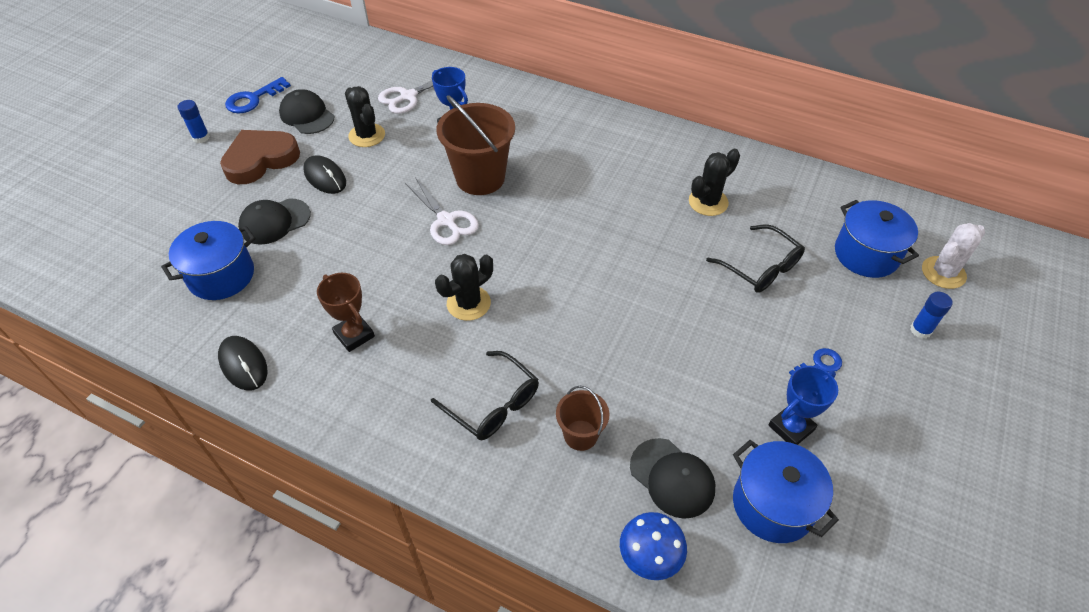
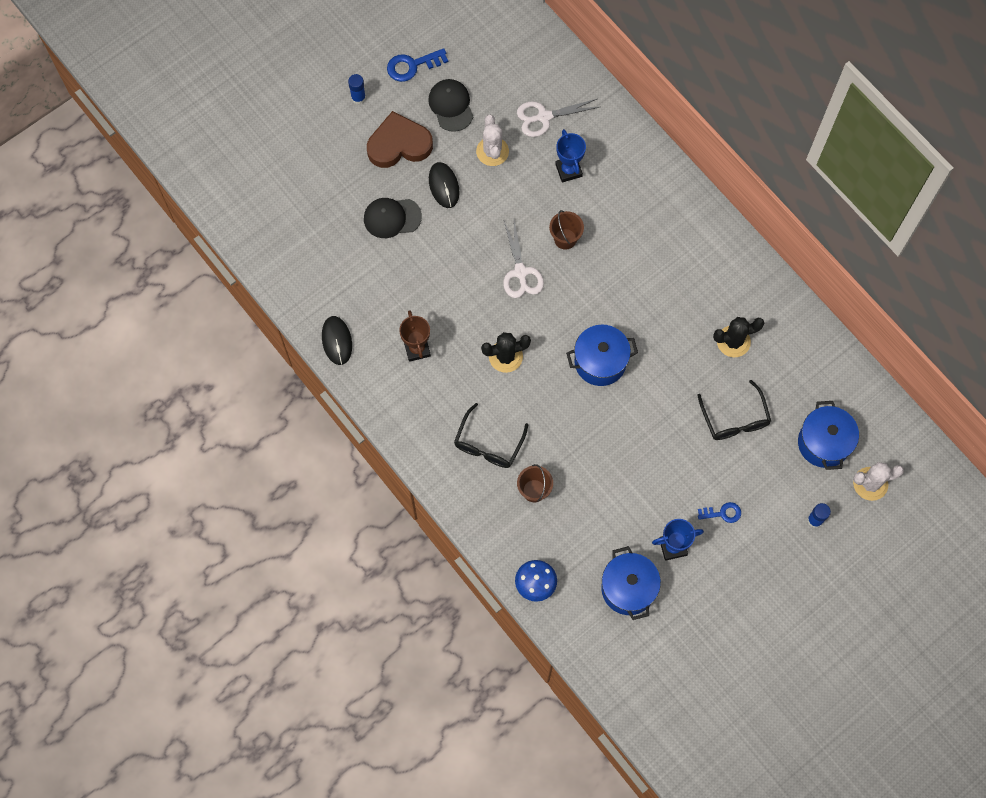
camera: 25 degrees right, 20 degrees up
blue pot [161,221,256,300] -> blue pot moved to [566,325,638,386]
black cactus [345,86,385,147] -> white cactus [476,114,509,166]
black glasses [431,351,539,440] -> black glasses turned 45 degrees clockwise [454,403,528,468]
brown bucket [436,95,515,195] -> brown bucket [549,210,584,250], size x0.53
black cap [630,438,715,519] -> none

